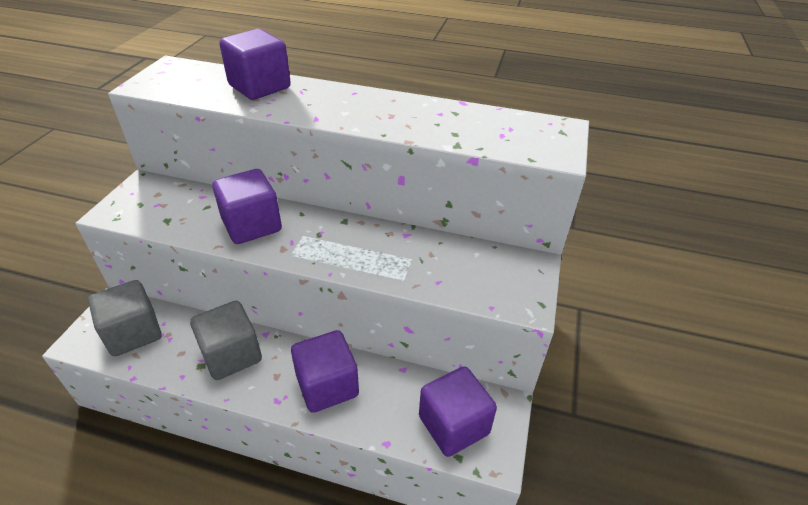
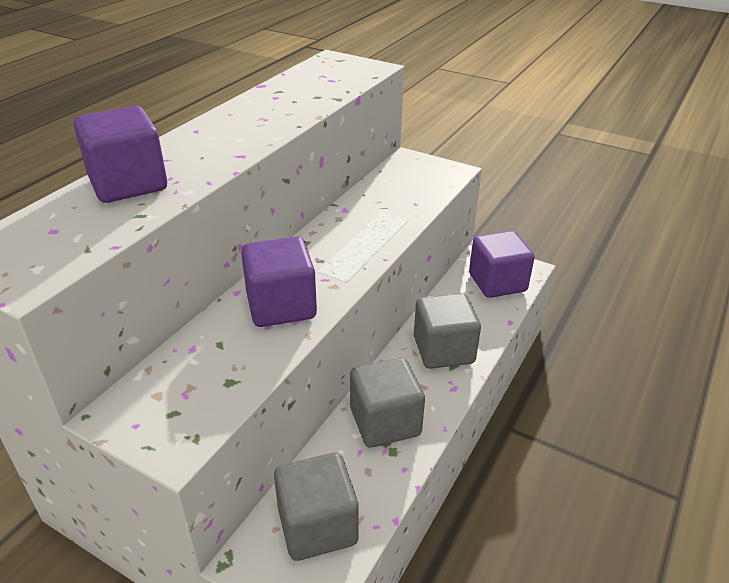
camera: 75 degrees left, 5 degrees down
purple cube [291,330,359,413] -> grey cube [414,293,481,369]

